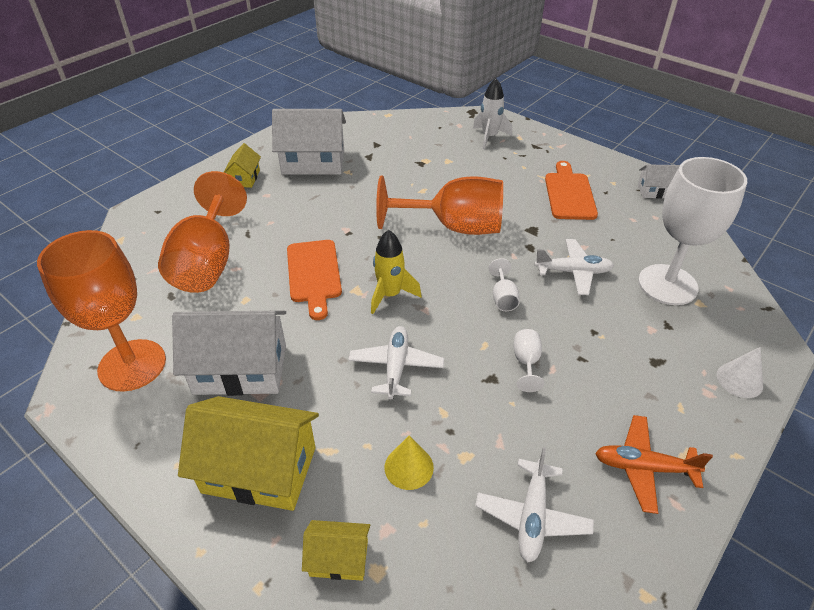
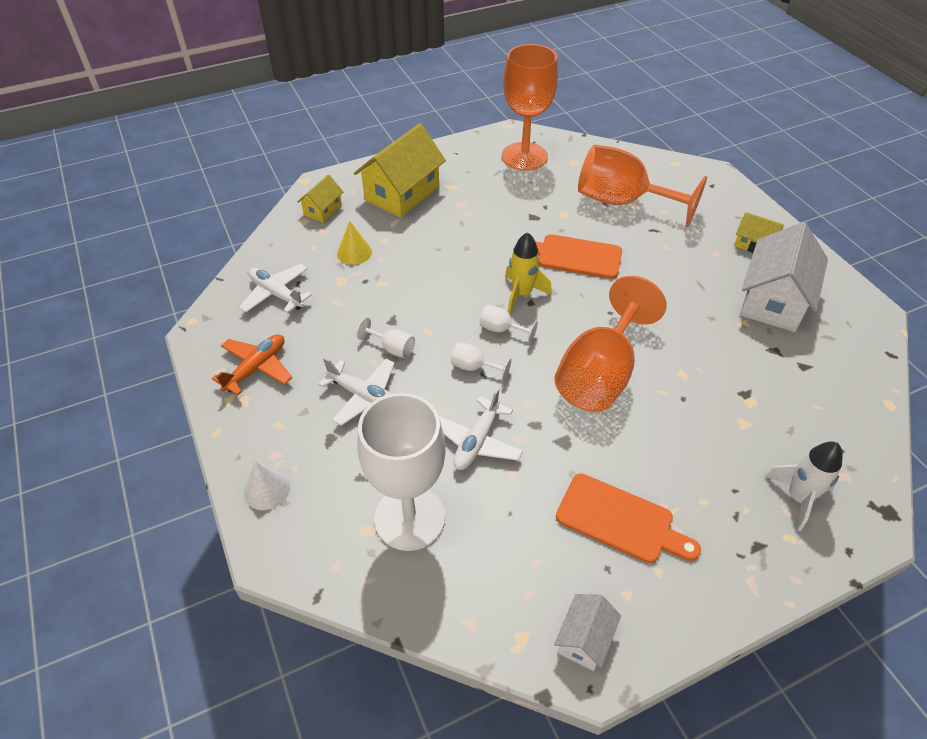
camera: 115 degrees right, 5 degrees up
white house [172,311,286,396] -> none
white plane [348,326,444,399] -> white plane moved to [318,357,395,426]
none -> white goblet [480,305,538,344]

